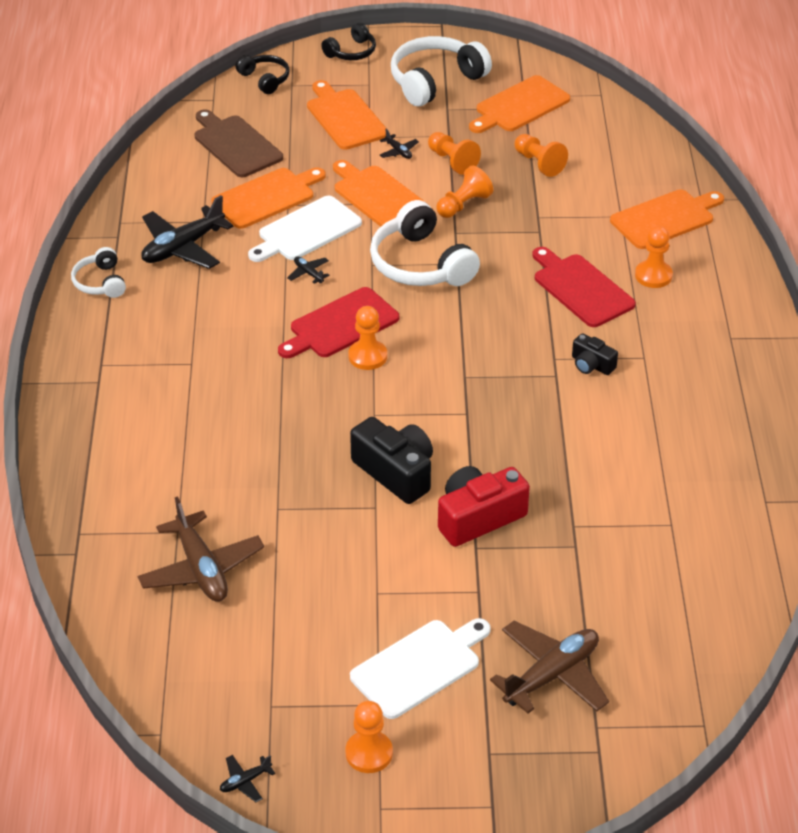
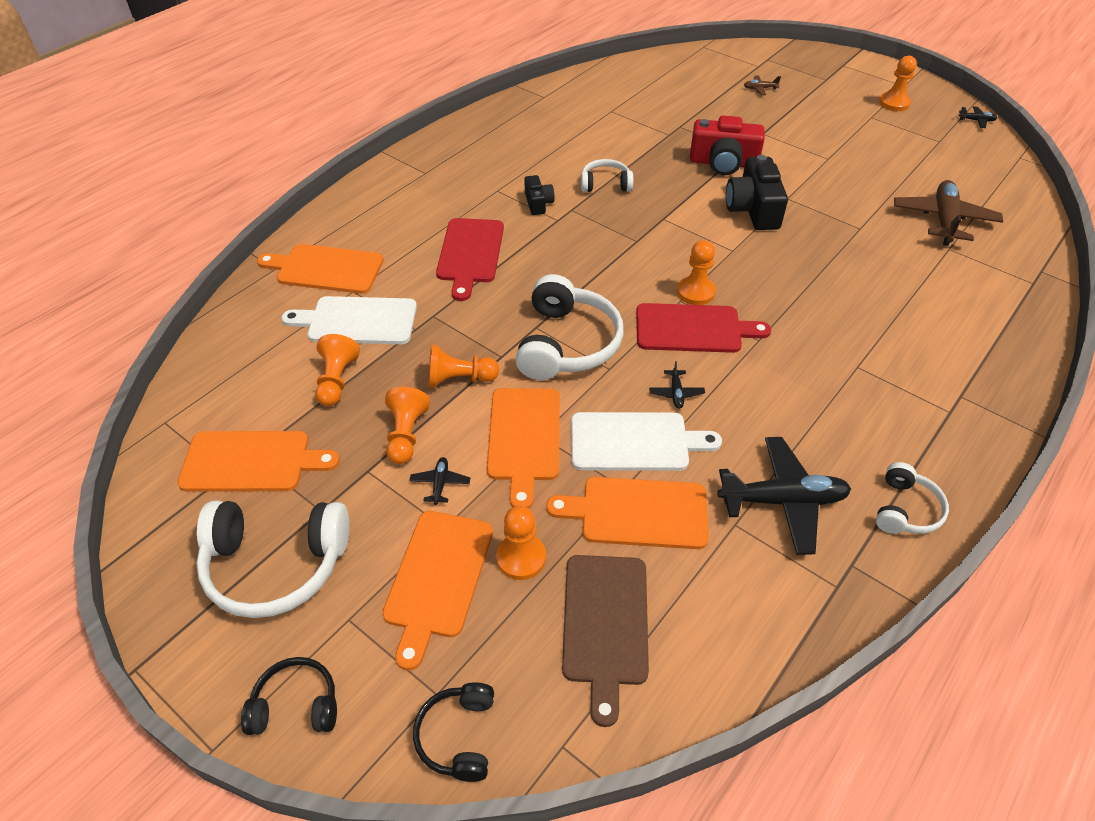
camera: 140 degrees left, 5 degrees up
white cutting board [350,618,491,719] -> white cutting board moved to [281,296,417,344]
brown plane [490,621,609,714] -> brown plane [744,75,781,95], size x0.44
orange pawn [635,226,673,288] -> orange pawn moved to [496,506,546,580]
none -> white headphones [581,159,633,192]

